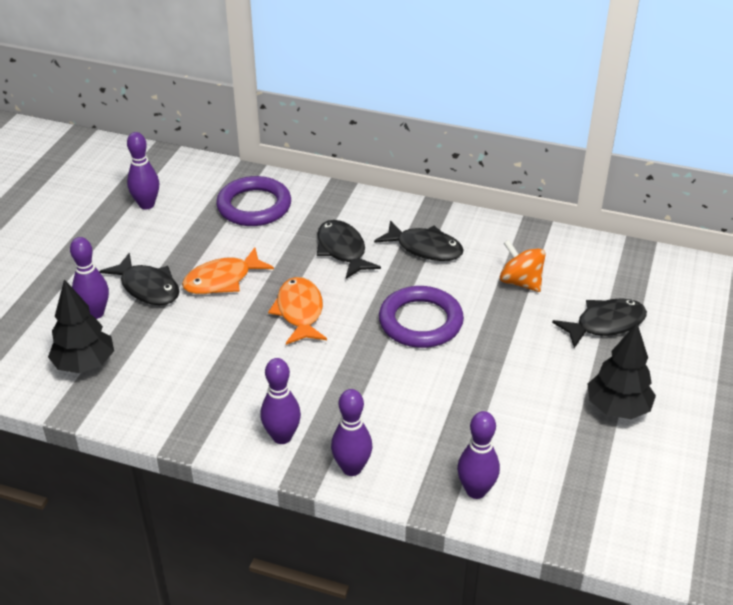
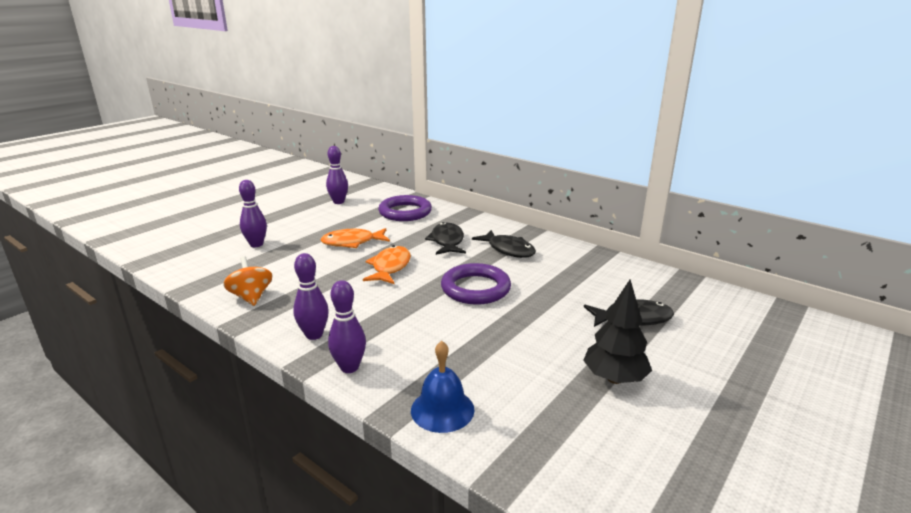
camera: 20 degrees right, 15 degrees down
black tree [48,279,114,373] -> none
black fish [99,253,179,305] -> none
purple bowling pin [457,411,500,499] -> blue bell [411,341,475,433]
orange spinning top [500,240,546,292] -> orange spinning top moved to [223,256,273,306]

